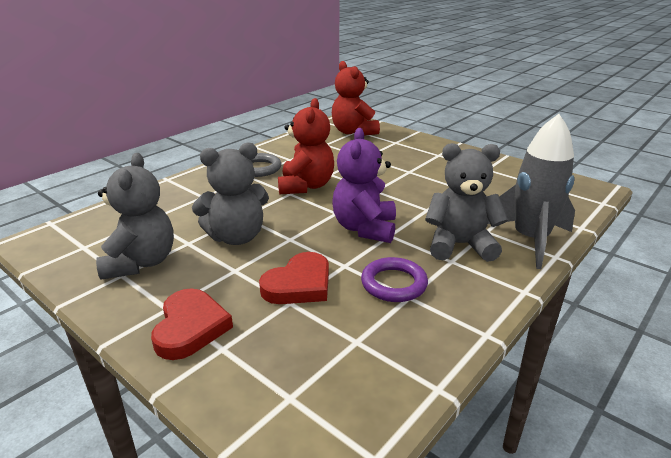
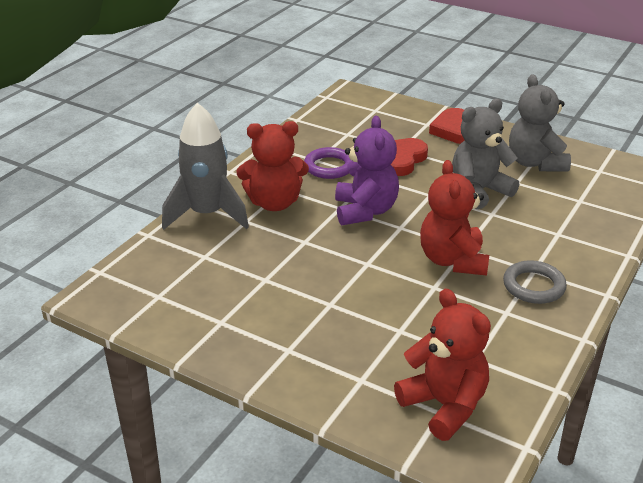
camera: 170 degrees right, 5 degrees up
grey teddy bear [425,143,508,262] -> red teddy bear [237,121,309,211]

